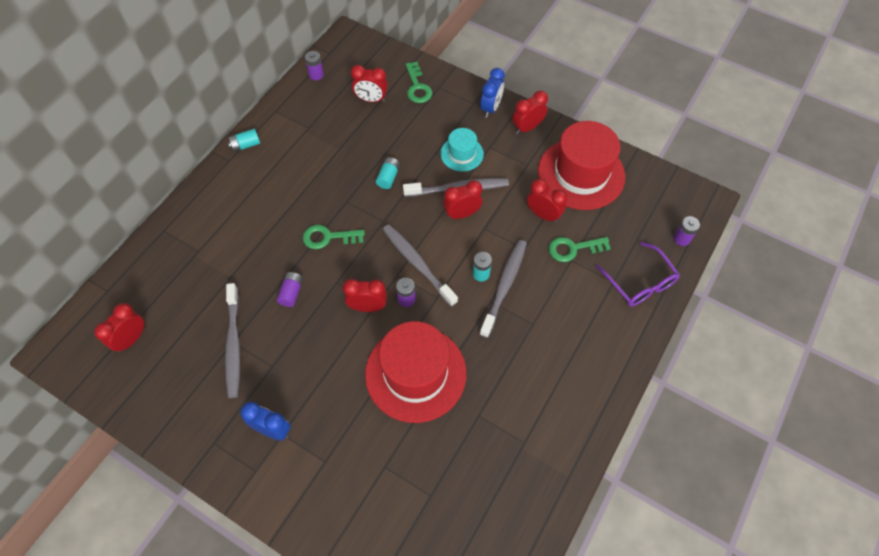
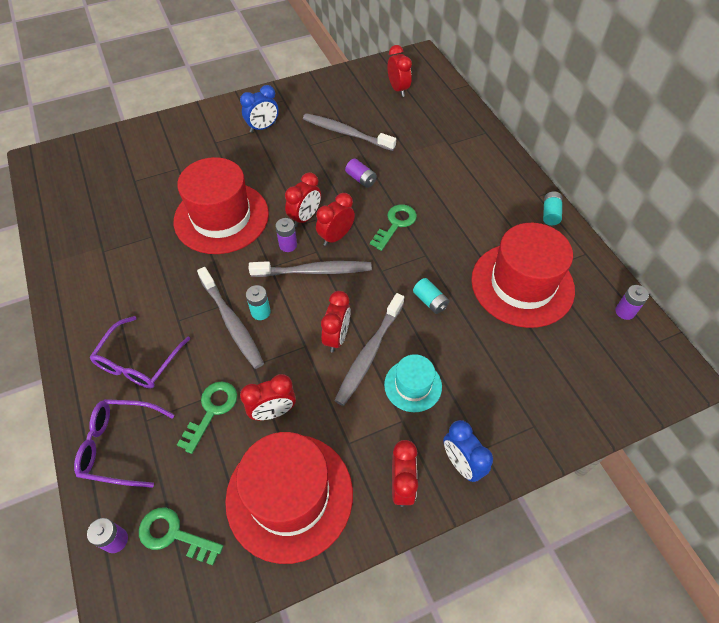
camera: 125 degrees right, 5 degrees down
red clock [351,65,388,102] -> red clock moved to [316,193,355,246]
green key [406,62,432,103] -> green key moved to [139,507,223,565]
none -> purple glasses [90,316,190,388]
none -> red hat [471,223,575,328]

